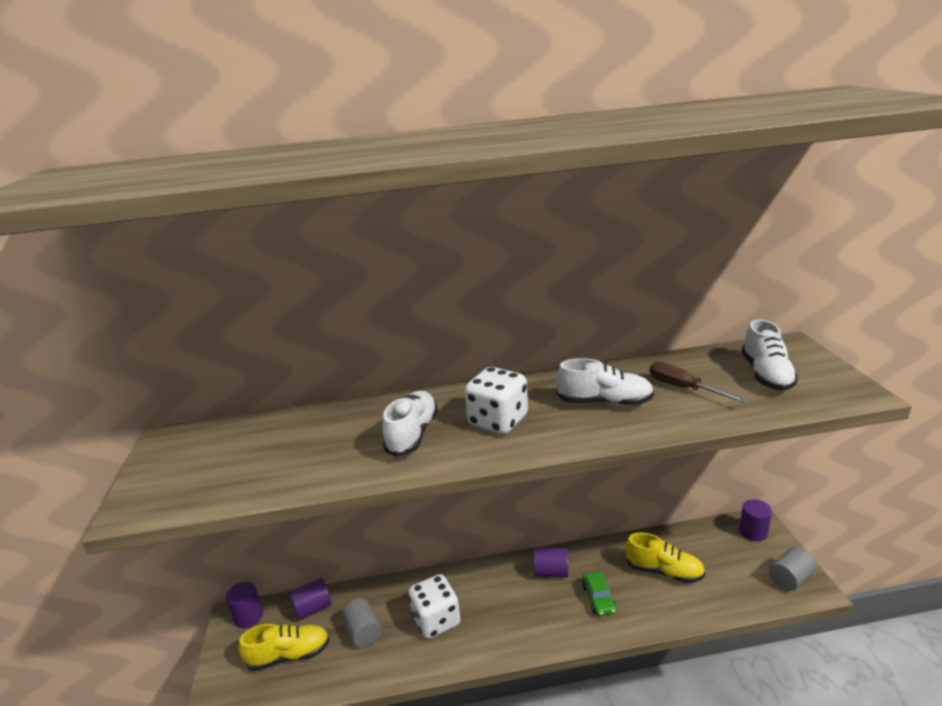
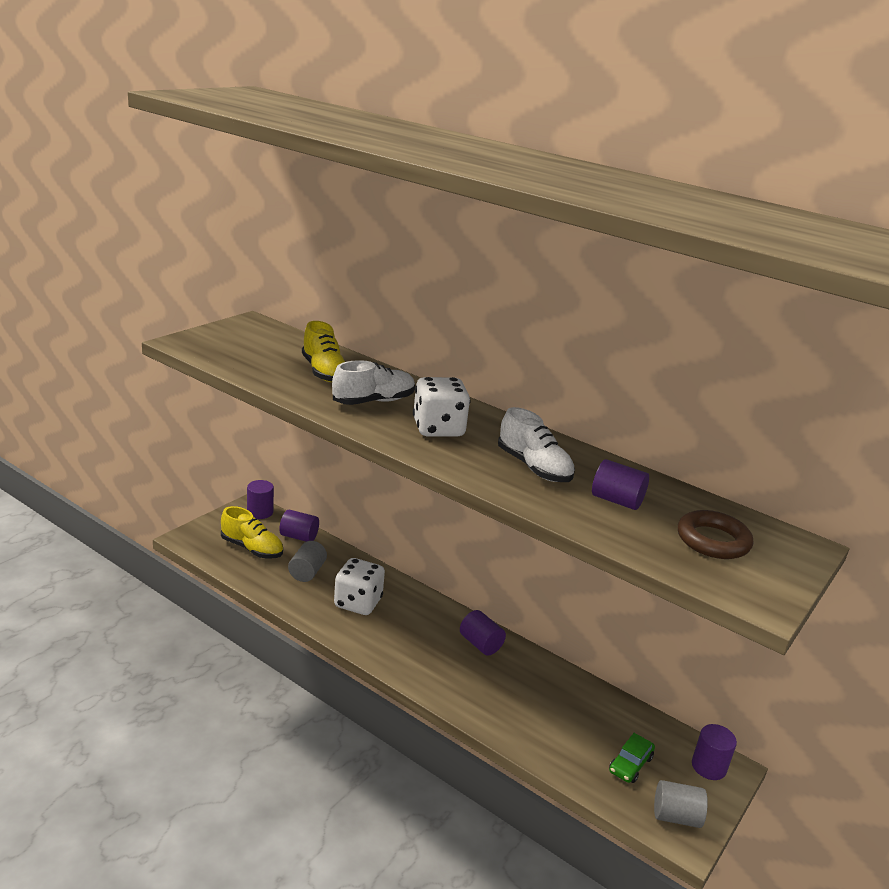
camera: 40 degrees right, 0 degrees up
green car [582,572,616,616] -> green car moved to [609,733,655,783]
yellow shoe [625,533,705,583] -> yellow shoe moved to [302,321,345,382]
brown screwdriver [650,361,748,403] -> purple cylinder [592,459,649,510]
white shoe [741,319,798,391] -> brown ring [678,510,753,559]

